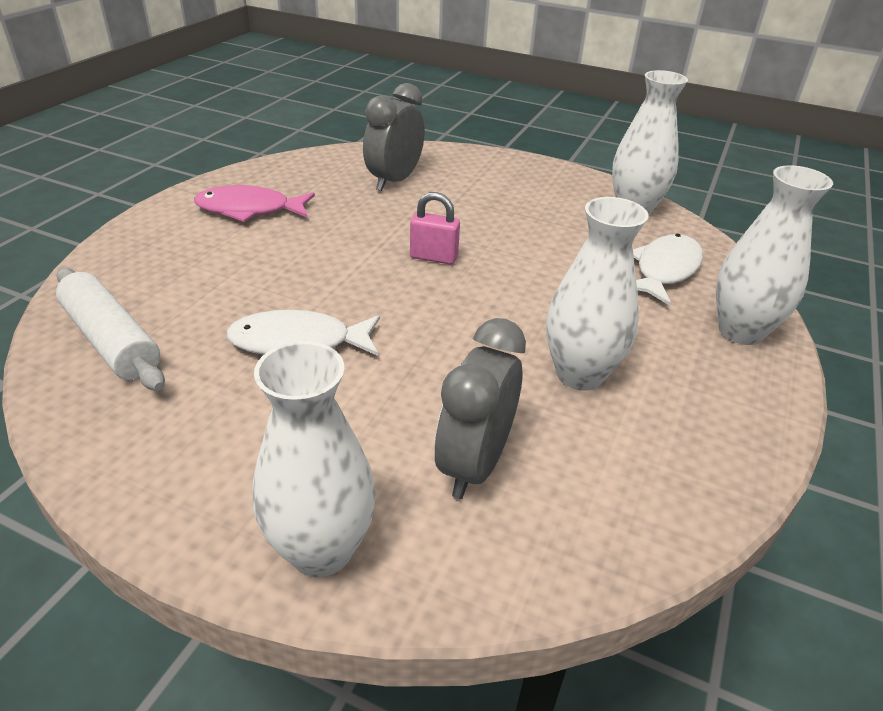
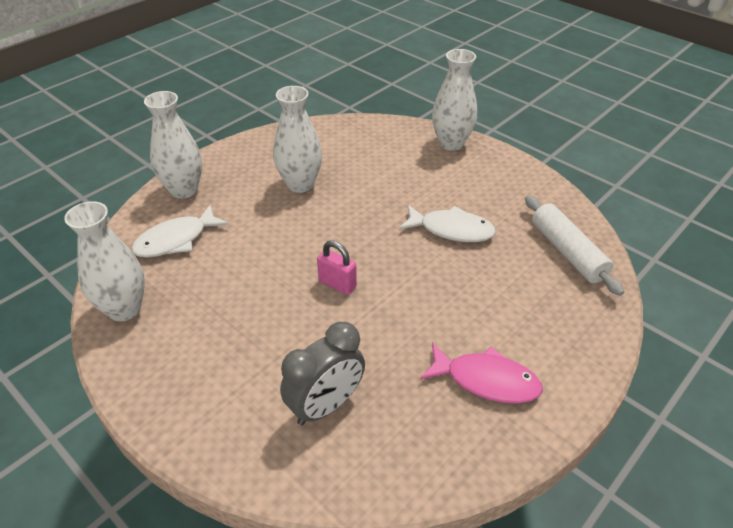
camera: 160 degrees left, 5 degrees up
grey clock [435,318,526,499] -> none

